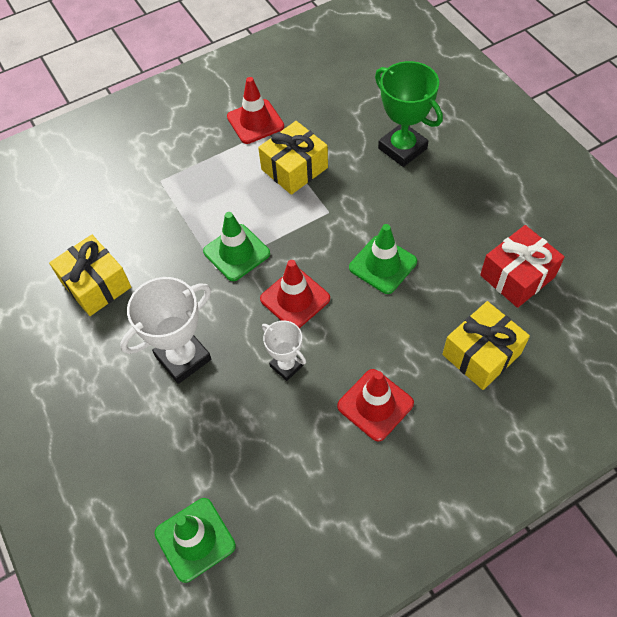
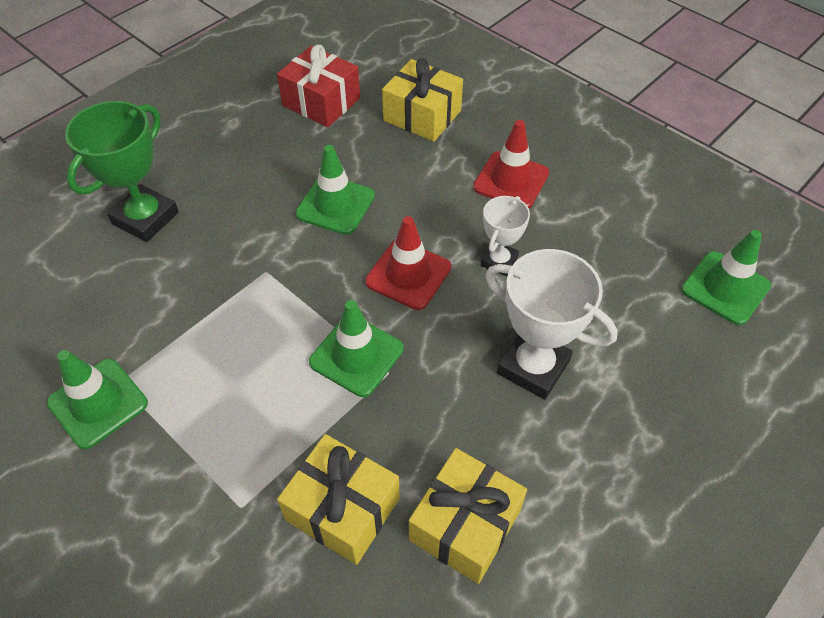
camera: 110 degrees left, 5 degrees down
red traffic cone [227,77,284,144] -> green traffic cone [47,350,148,449]
yellow gift [258,121,328,195] -> yellow gift moved to [277,434,400,565]

